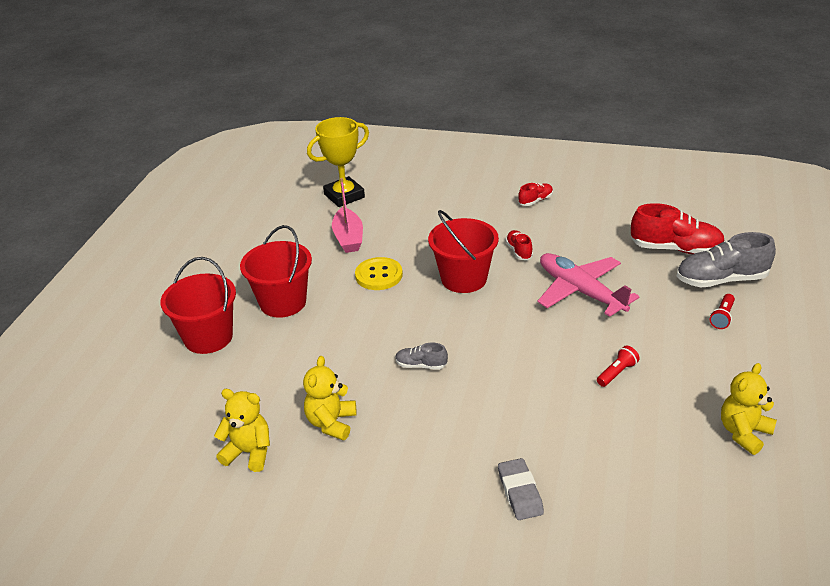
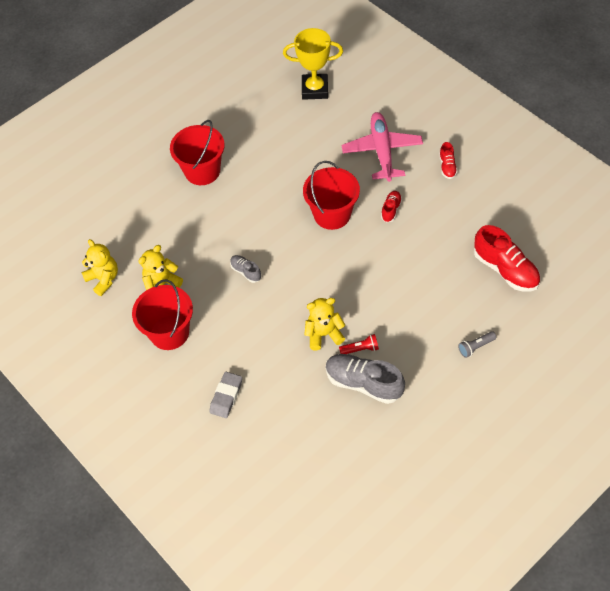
camera: 35 degrees right, 20 degrees up
red bucket [160,257,236,354] -> red bucket moved to [132,279,193,350]
pink boat [332,178,363,253] -> none
yellow button [355,257,403,290] -> none
red shoe [518,183,553,206] -> red shoe turned 90 degrees clockwise [439,142,458,179]
pink plane [537,253,640,317] -> pink plane moved to [342,112,423,182]
grey shoe [676,232,776,287] -> grey shoe moved to [326,354,405,404]
red flashlight [710,294,735,329] -> grey flashlight [458,331,496,358]
yellow teddy bear [721,363,777,455] -> yellow teddy bear moved to [304,298,345,350]

